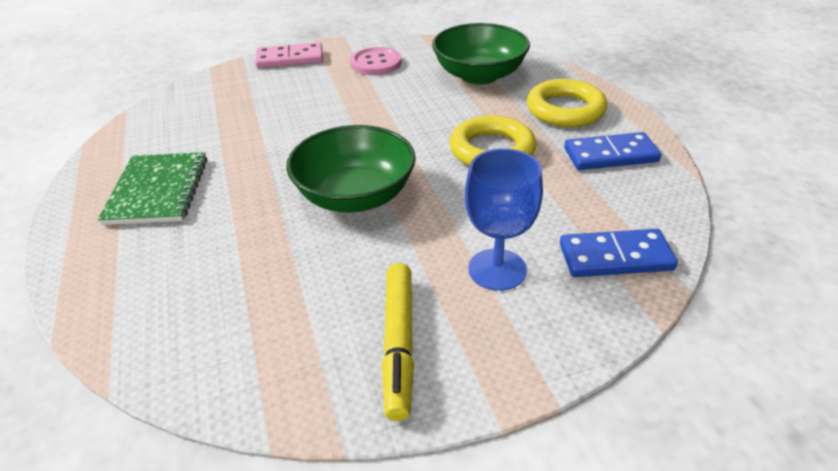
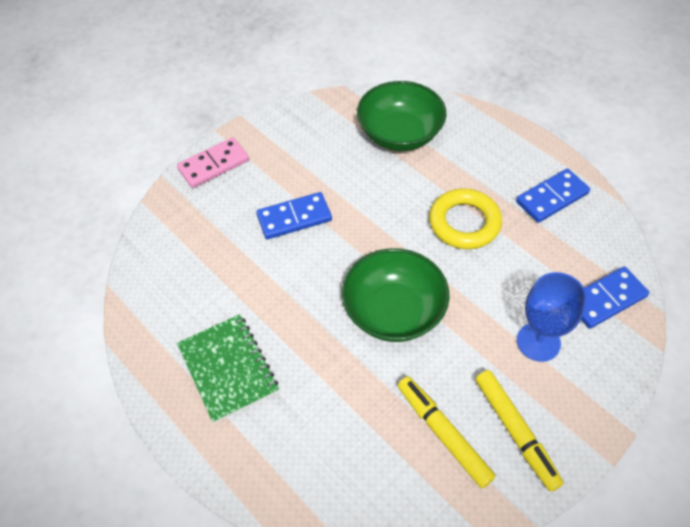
camera: 25 degrees left, 15 degrees up
pink button [350,47,402,75] -> none
yellow ring [527,79,607,127] -> none
none -> blue domino [256,192,332,239]
none -> yellow marker [398,376,496,488]

